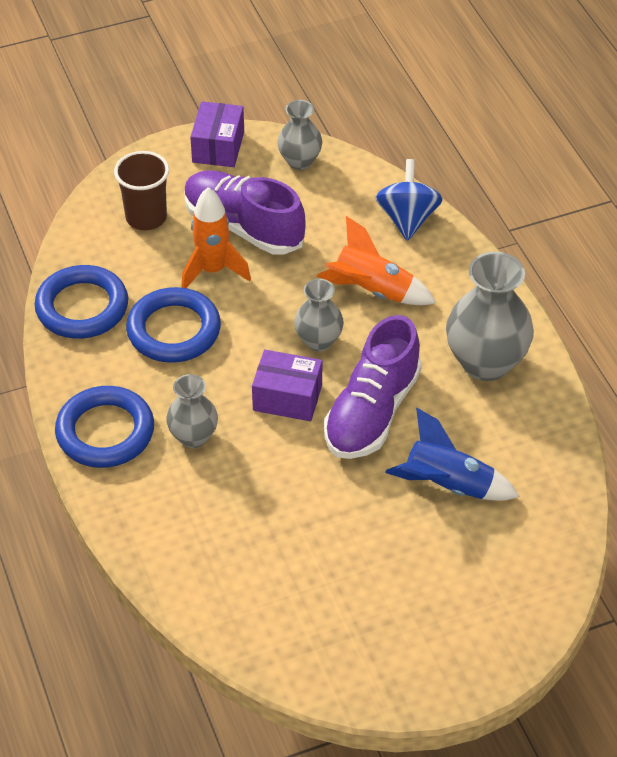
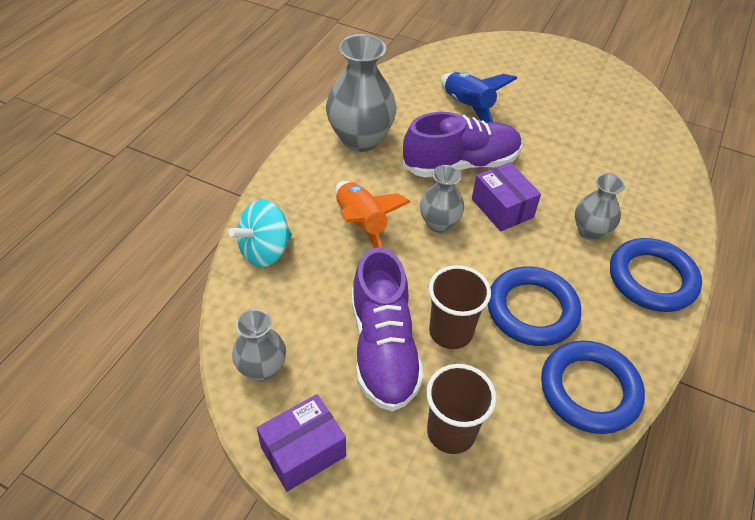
camera: 135 degrees left, 0 degrees up
orange rocket [181,187,251,288] -> brown cup [429,265,491,349]
blue spinning top [376,159,443,241] -> turquoise spinning top [228,200,292,267]

